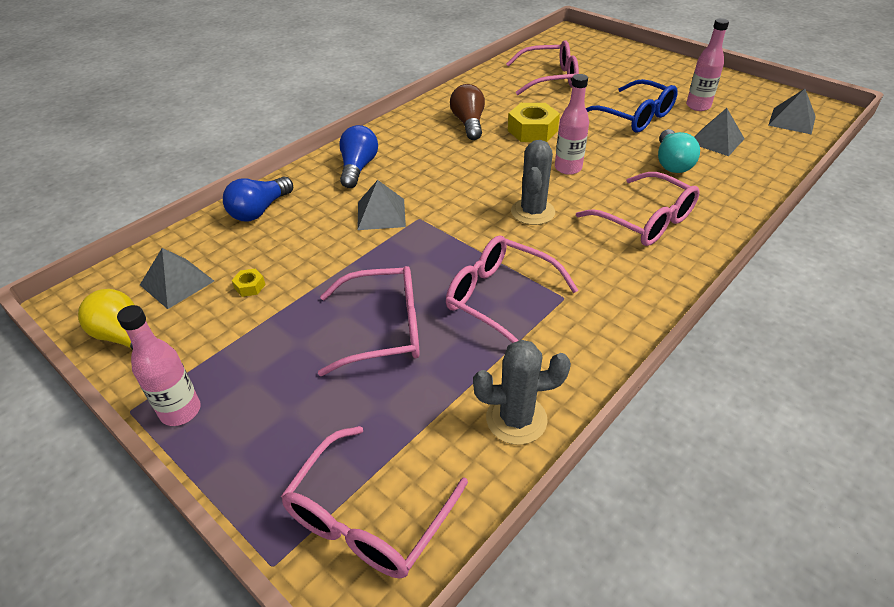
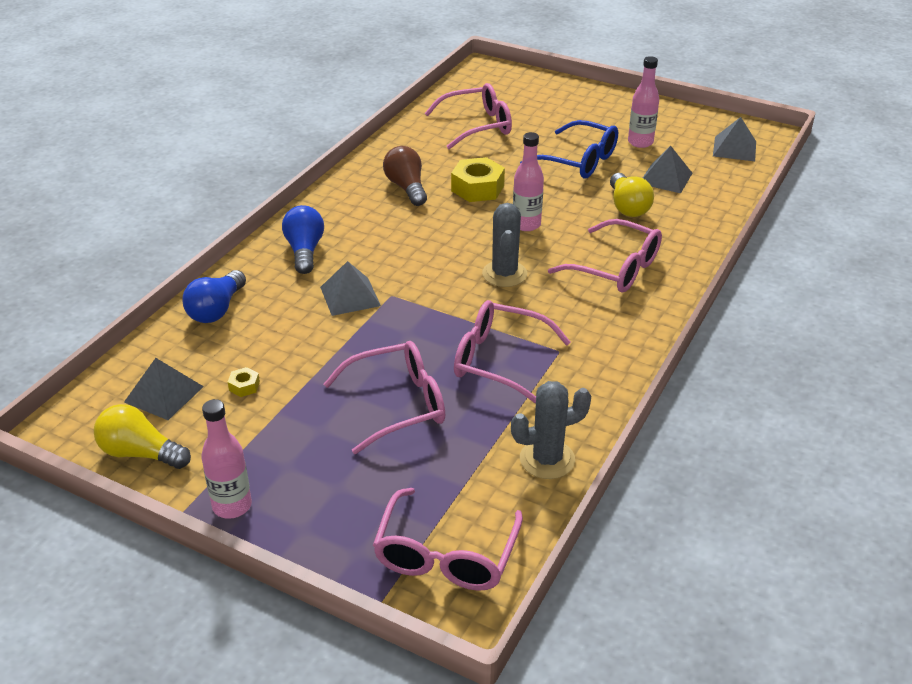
camera: 15 degrees left, 5 degrees down
turquoise light bulb [658,129,700,173] -> yellow light bulb [610,173,654,217]

